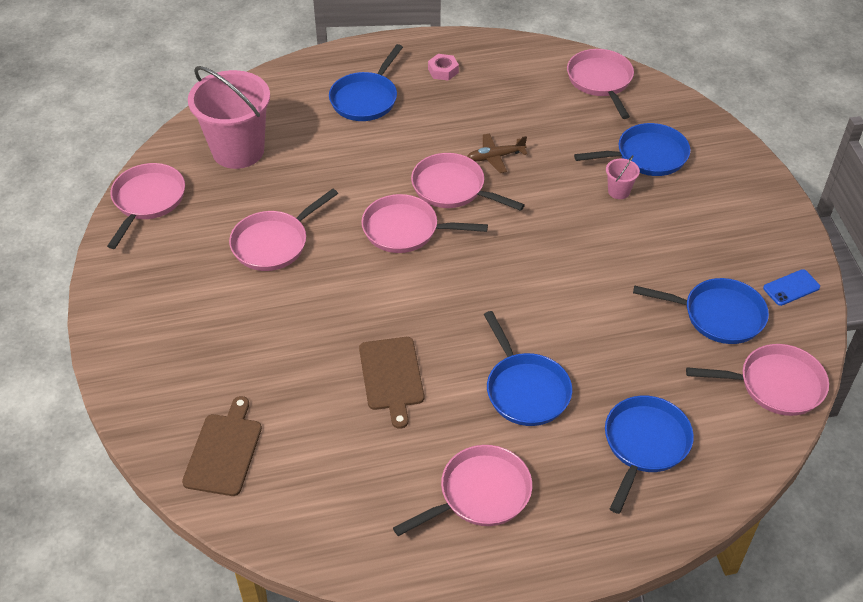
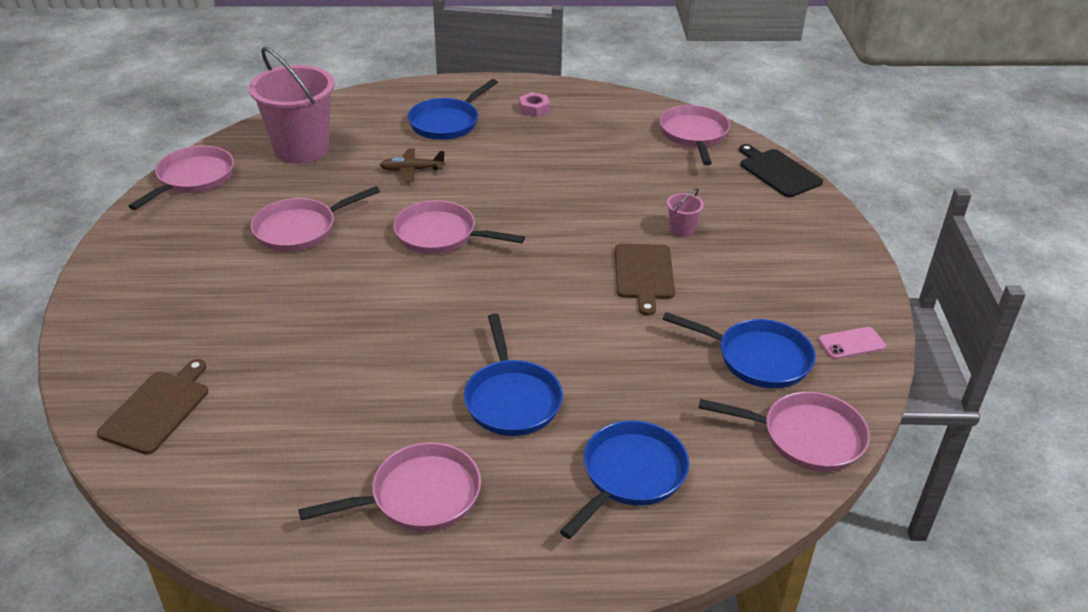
camera: 10 degrees right, 10 degrees down
brown cutting board [359,337,424,429] -> brown cutting board moved to [615,244,675,316]
pink pan [411,153,525,211] -> none
brown plane [467,133,528,173] -> brown plane moved to [380,148,445,182]
blue pan [574,123,690,176] -> none
blue phone [763,269,820,306] -> pink phone [818,327,886,359]
none -> black cutting board [739,144,823,197]

